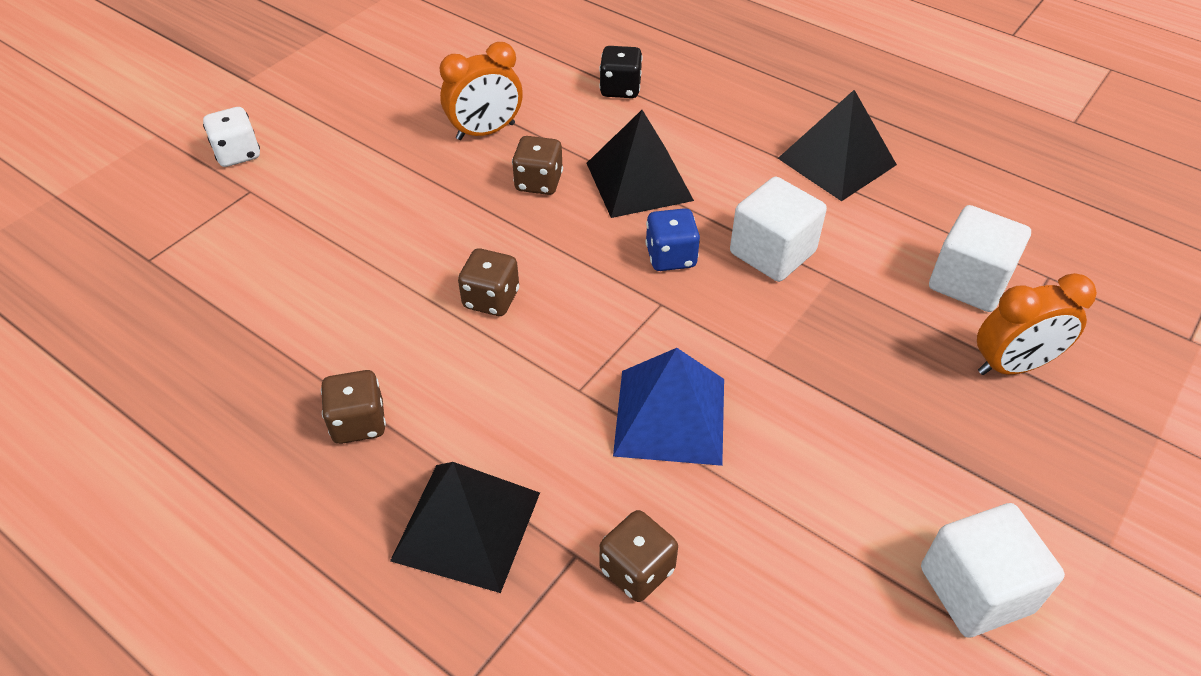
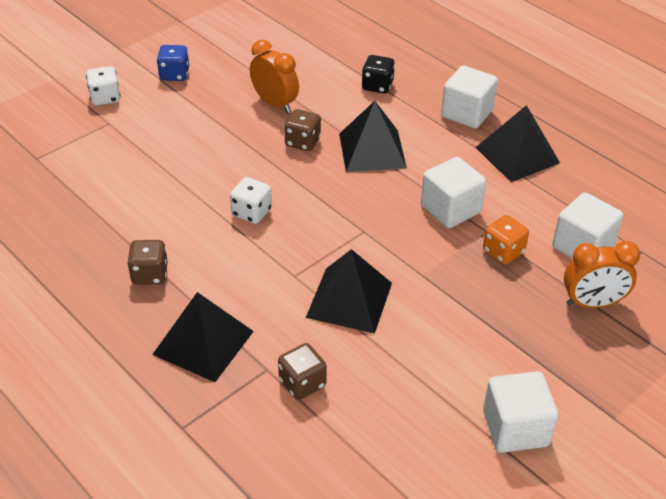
camera: 10 degrees right, 5 degrees down
orange clock [440,42,523,140] -> orange clock turned 120 degrees counterclockwise [250,40,299,113]
brown dice [458,248,519,316] -> white dice [230,177,272,224]
blue pyramid [613,348,724,466] -> black pyramid [306,249,392,334]
blue dice [645,208,700,271] -> blue dice moved to [157,45,189,81]
none -> white cube [441,66,498,129]
none -> orange dice [483,215,529,264]

